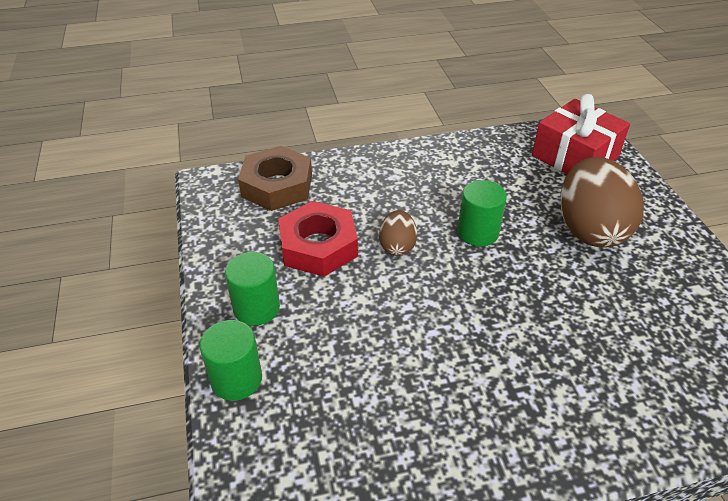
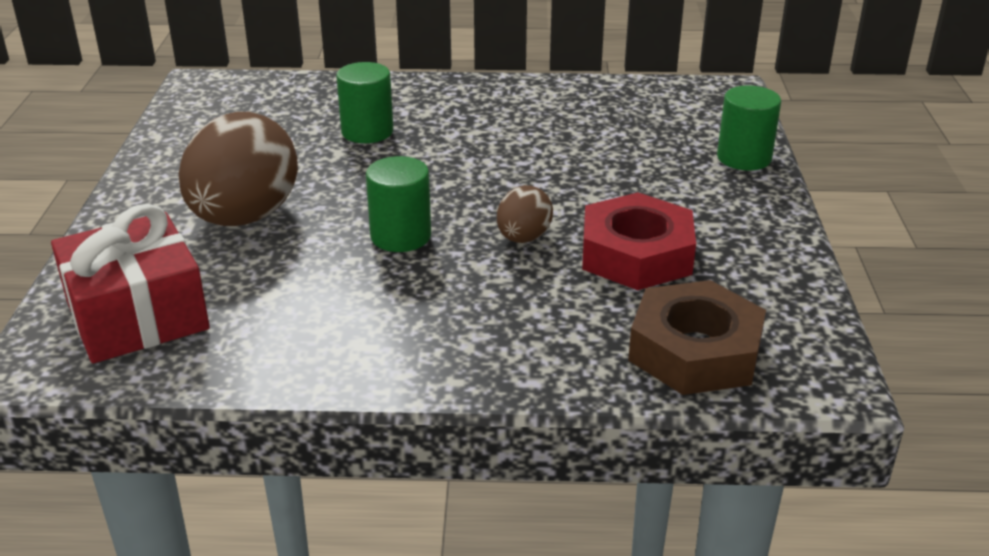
camera: 165 degrees left, 10 degrees down
green cylinder [225,252,280,326] -> green cylinder moved to [336,62,393,143]

